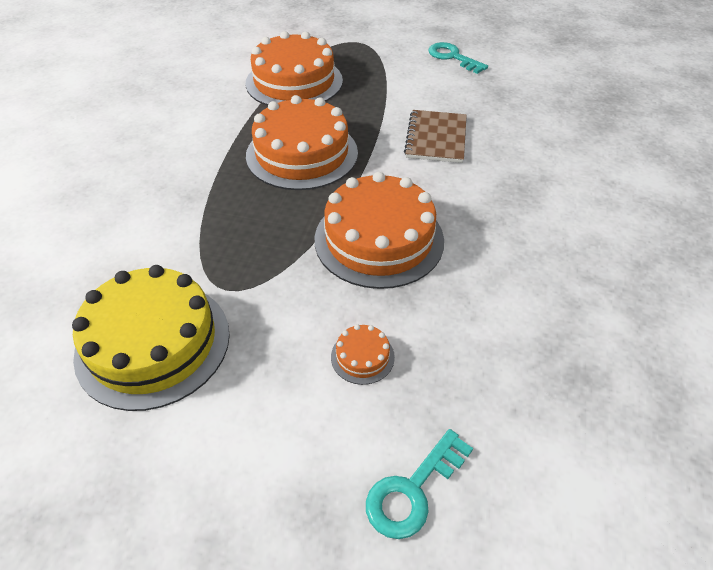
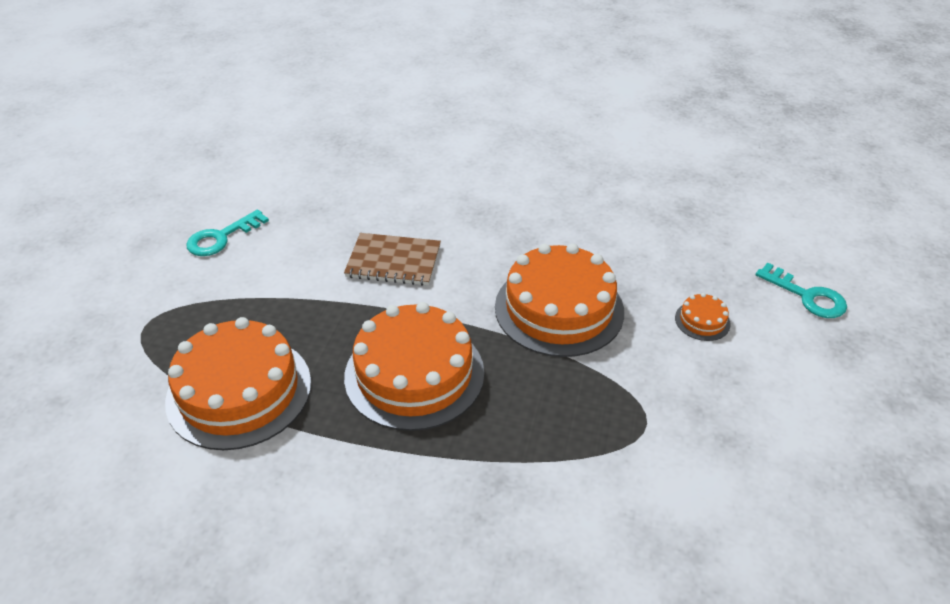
camera: 90 degrees left, 5 degrees down
yellow cake [72,265,230,411] -> none

